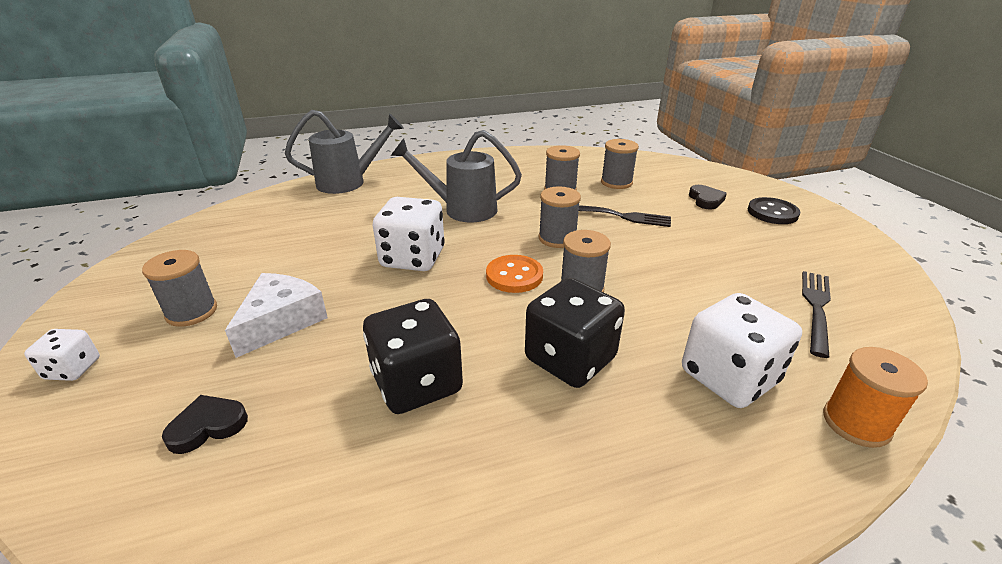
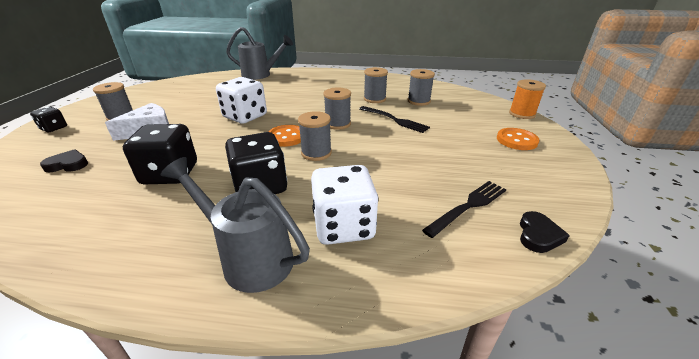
camera: 25 degrees right, 0 degrees up
white dice [24,329,100,381] -> black dice [30,106,67,132]
grey watering can [391,130,522,222] -> grey watering can moved to [161,157,310,293]
black heart [689,185,727,210] -> black heart moved to [520,211,570,253]
black button [748,197,800,224] -> orange button [497,128,539,150]
orange spool [823,347,928,448] -> orange spool moved to [509,79,546,119]

